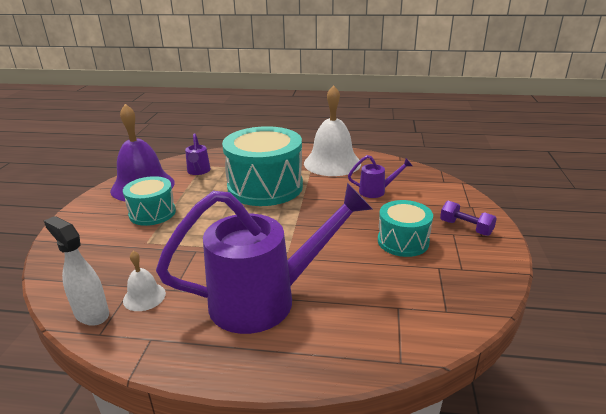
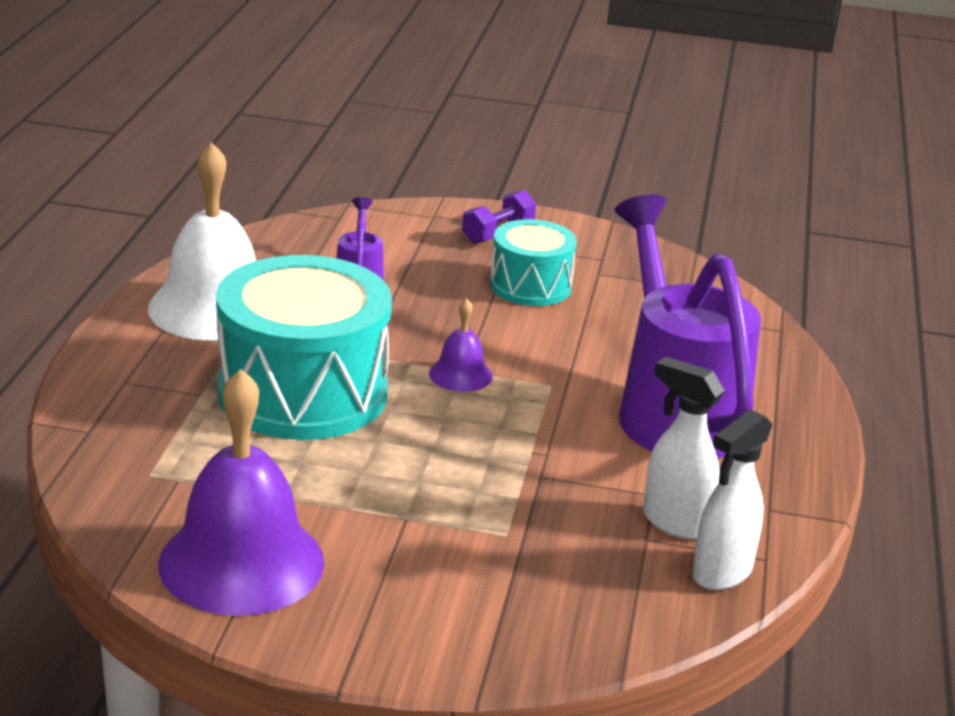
camera: 90 degrees left, 0 degrees up
turquoise drum [123,176,176,226] -> none
white bell [123,251,166,311] -> white spray bottle [643,357,725,539]
purple watering can [185,133,211,175] -> none
none -> purple bell [429,298,493,392]

